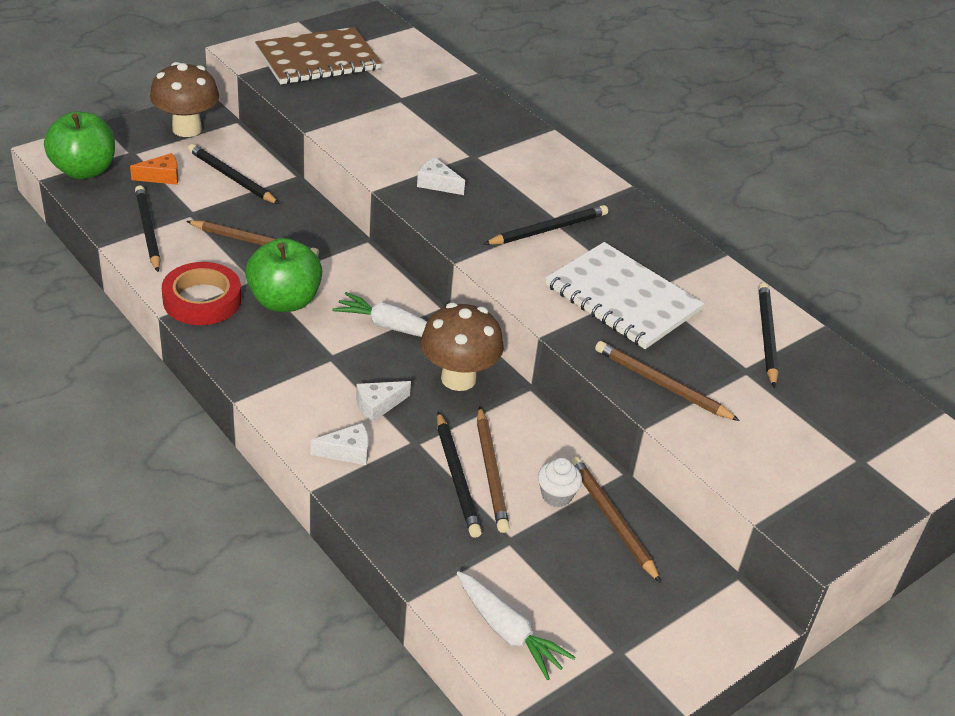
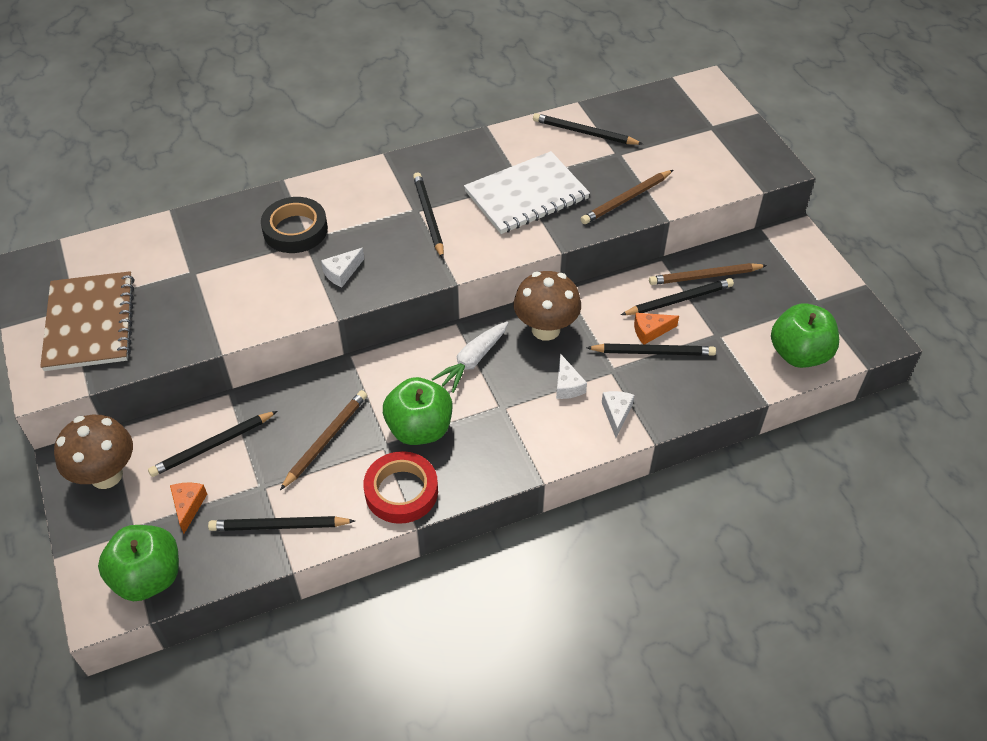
camera: 70 degrees left, 10 degrees up
white carrot [457,571,575,680] -> green apple [771,303,839,368]
brown pencil [477,406,510,533] -> orange cheese [634,313,679,345]
white cupcake [538,458,582,507] -> black pencil [621,278,734,315]
none -> black tape [261,197,328,253]

